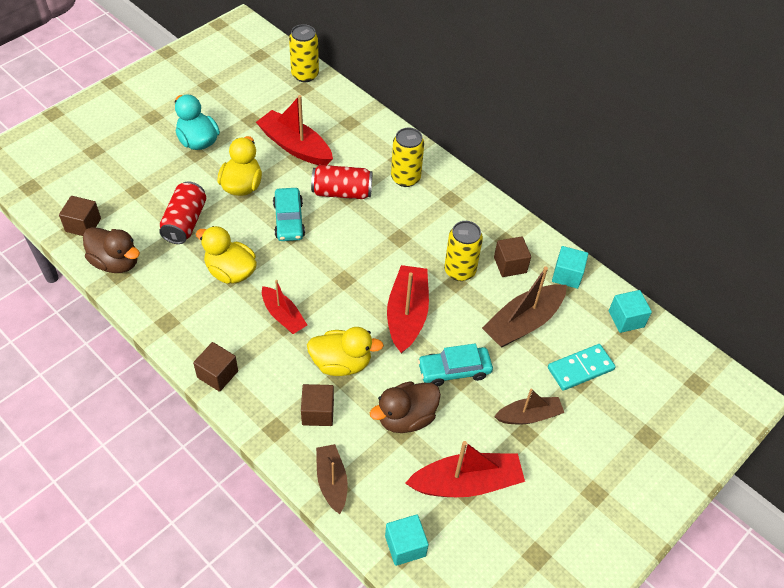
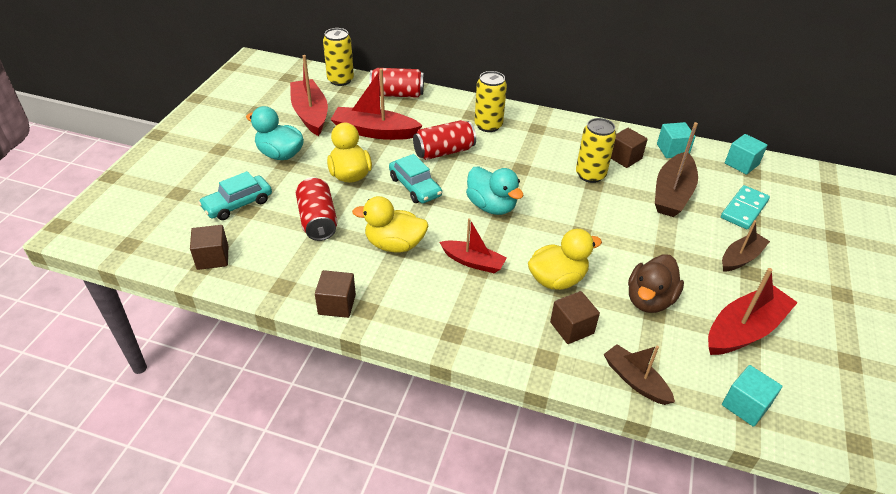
camera: 25 degrees left, 10 degrees down
brown duck [83,227,140,273] -> none
brown cube [193,342,238,392] -> brown cube moved to [315,270,356,318]
red boat [387,265,429,354] -> red boat moved to [290,55,328,136]
turquoise car [418,344,493,387] -> turquoise car moved to [198,171,272,220]
none -> red can [369,68,424,98]
none -> turquoise duck [466,167,524,215]

